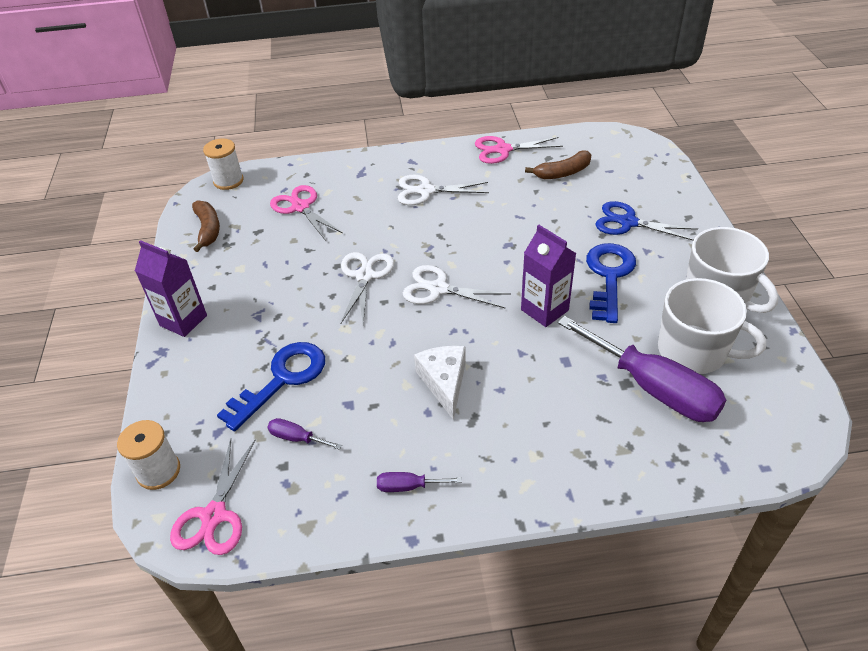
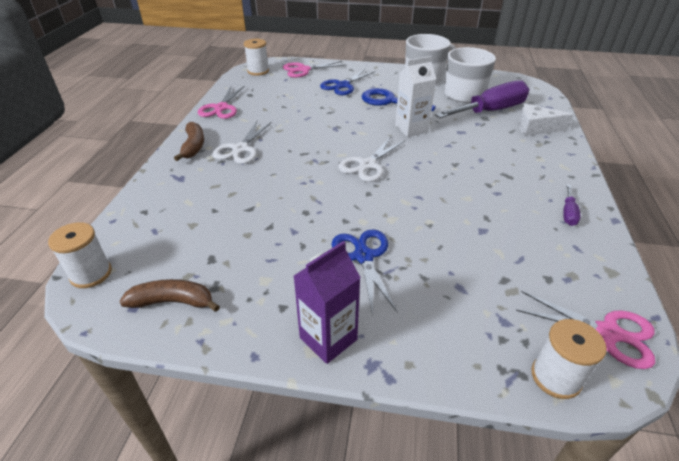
camera: 75 degrees left, 5 degrees down
blue key [217,342,325,431] -> none
purple screwdriver [267,418,342,450] -> none
pink scissors [270,185,343,241] -> pink scissors moved to [283,61,345,78]
white scissors [341,252,394,323] -> none
white cheese [414,346,466,420] -> white cheese moved to [518,103,574,136]
purple carton [521,225,577,327] -> white carton [395,56,436,137]
brown banana [525,150,591,179] -> brown banana moved to [174,122,204,161]
none -> white spool [244,39,269,76]
none -> blue scissors [331,229,398,316]

